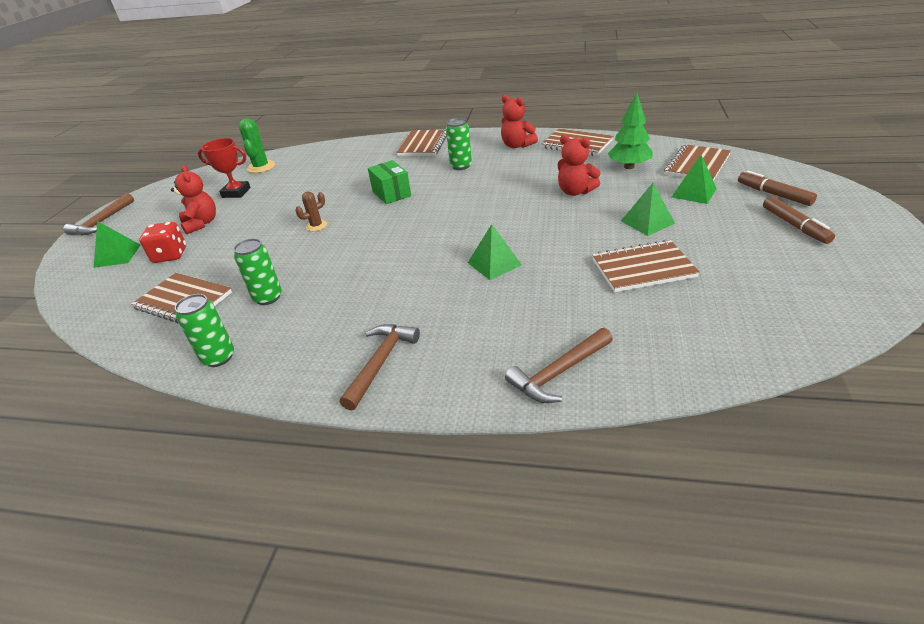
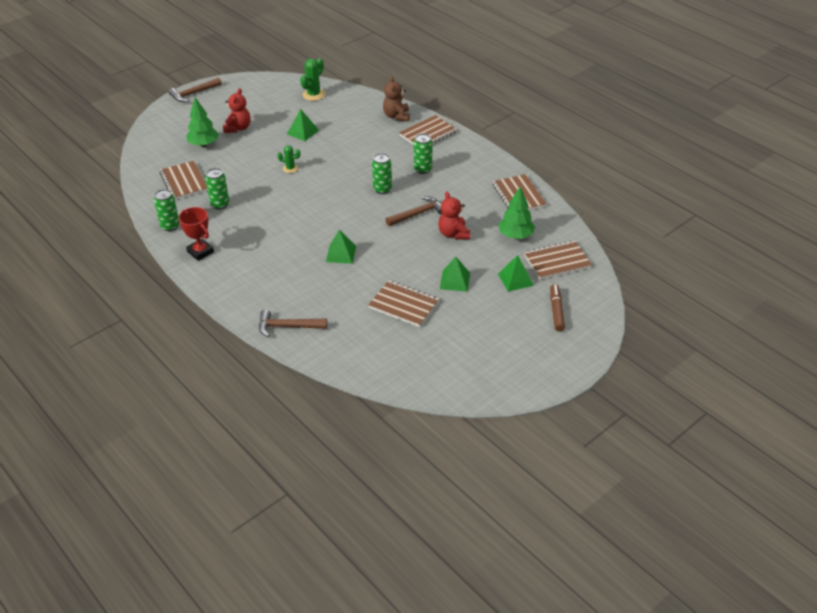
camera: 35 degrees right, 5 degrees up
green pyramid [94,221,140,268] -> green pyramid moved to [287,109,319,141]
red dice [139,222,186,263] -> green tree [186,97,219,147]
red trophy [198,138,251,198] -> red trophy moved to [178,207,214,261]
brown cactus [295,191,327,231] -> green cactus [278,145,300,173]
brown hammer [340,324,420,411] -> brown hammer moved to [385,196,442,226]
green box [368,160,411,204] -> none
red teddy bear [501,95,538,148] -> none
brown marker [763,196,835,244] -> none
none -> green can [372,153,392,194]
none -> brown teddy bear [383,76,410,122]

